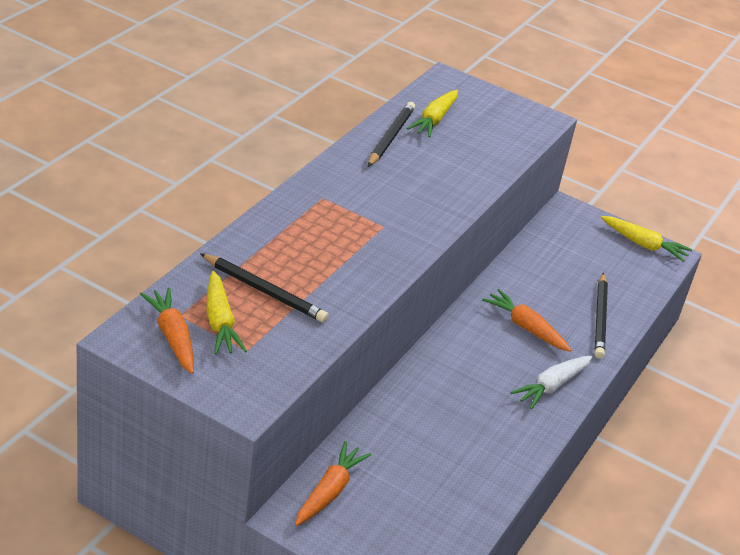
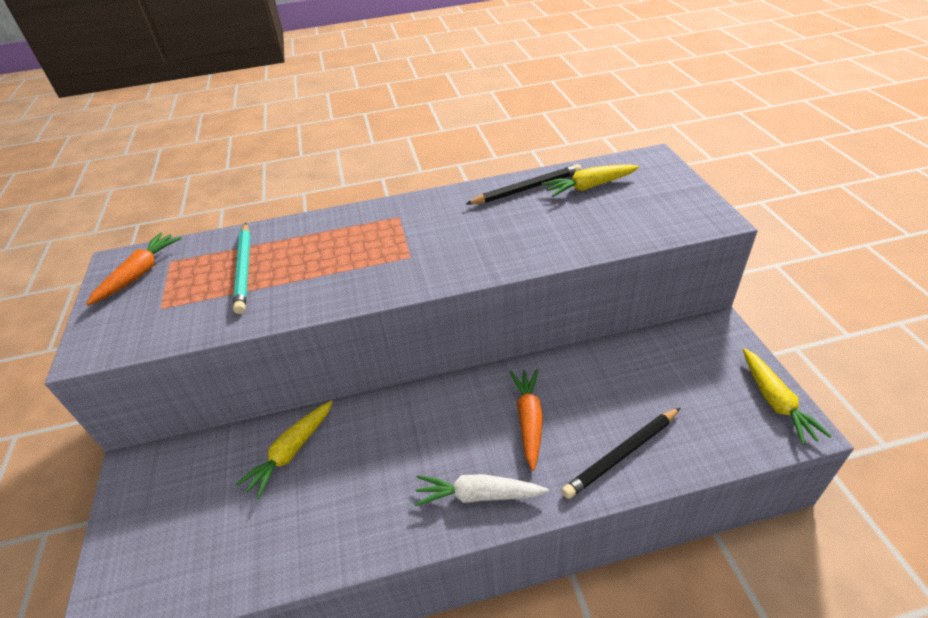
camera: 55 degrees right, 5 degrees up
black pencil [200,253,329,323] -> turquoise pencil [233,223,251,314]
yellow carrot [207,271,247,354] -> yellow carrot moved to [236,400,333,499]
orange carrot [295,441,372,526] -> none

